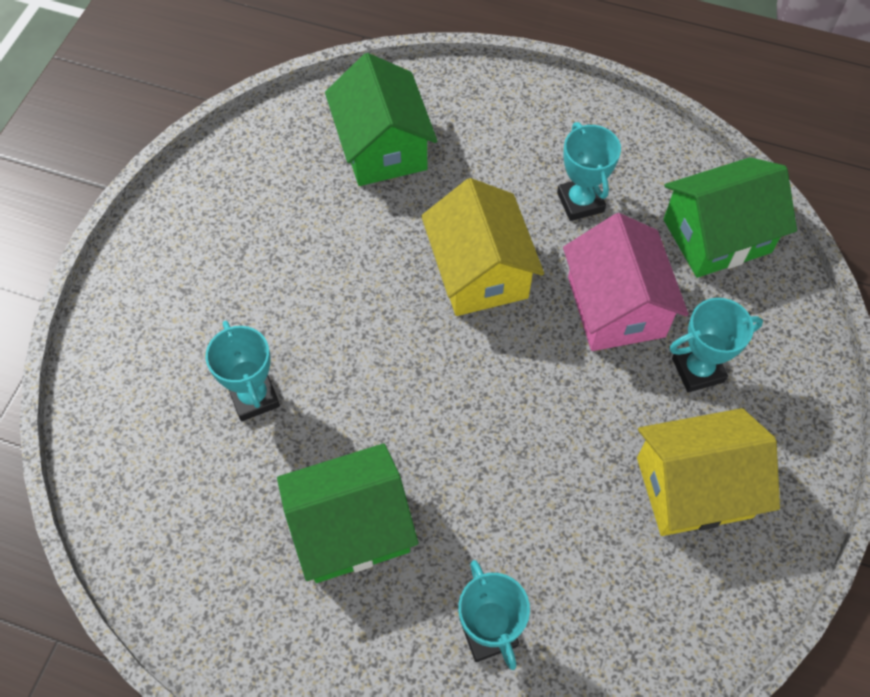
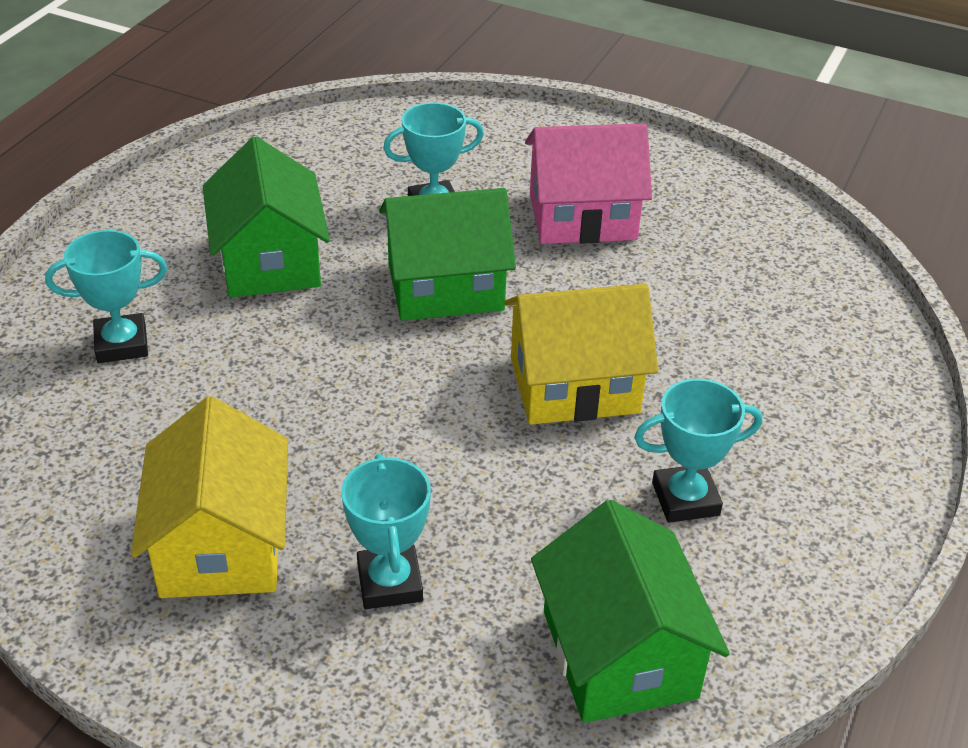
camera: 95 degrees right, 20 degrees down
green house [325,53,438,186] -> green house moved to [379,188,516,321]
pink house [563,213,689,351] -> pink house moved to [525,123,652,244]

